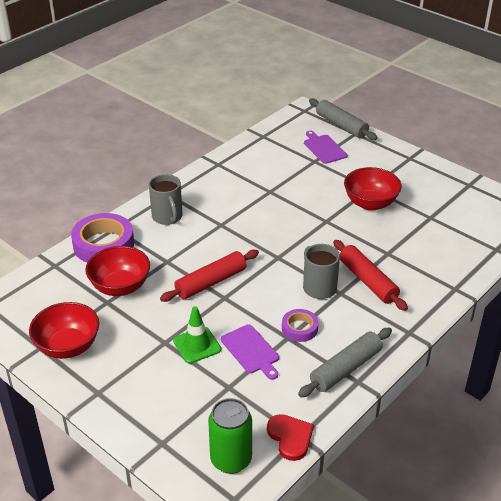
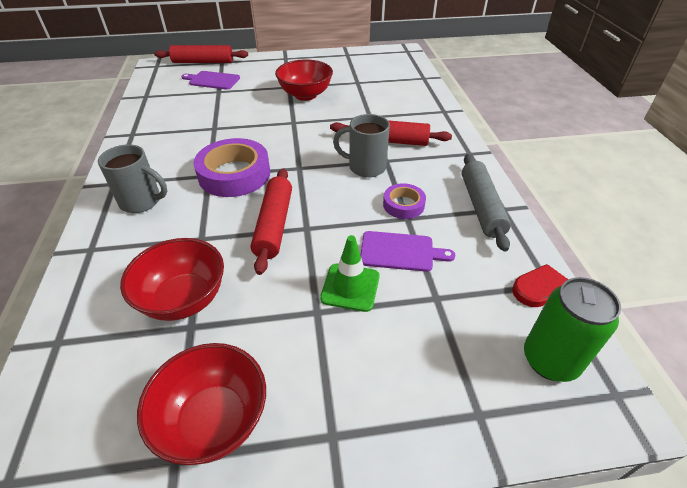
camera: 50 degrees left, 5 degrees up
purple tape [71,213,134,262] -> purple tape moved to [194,138,270,197]
grey rolling pin [309,99,377,140] -> red rolling pin [154,45,248,63]

